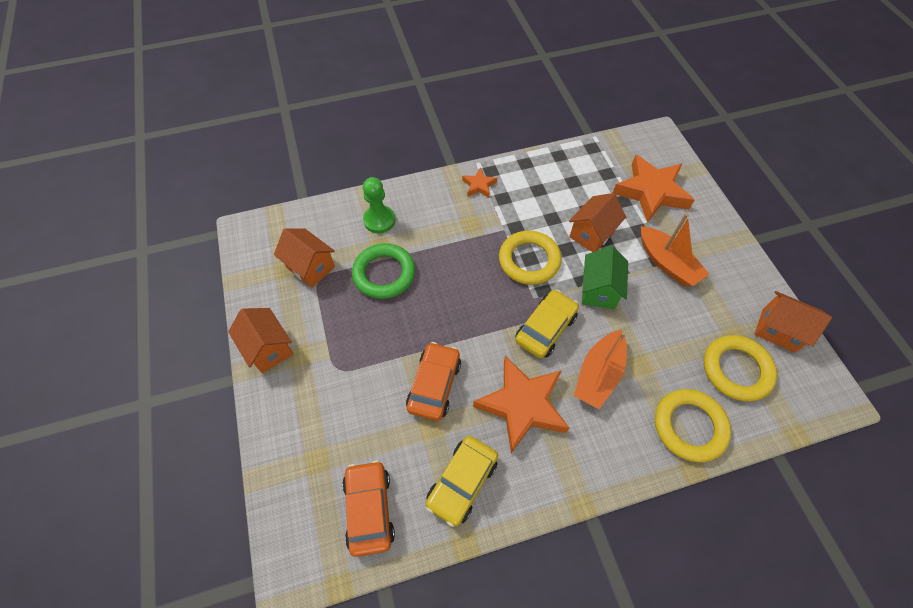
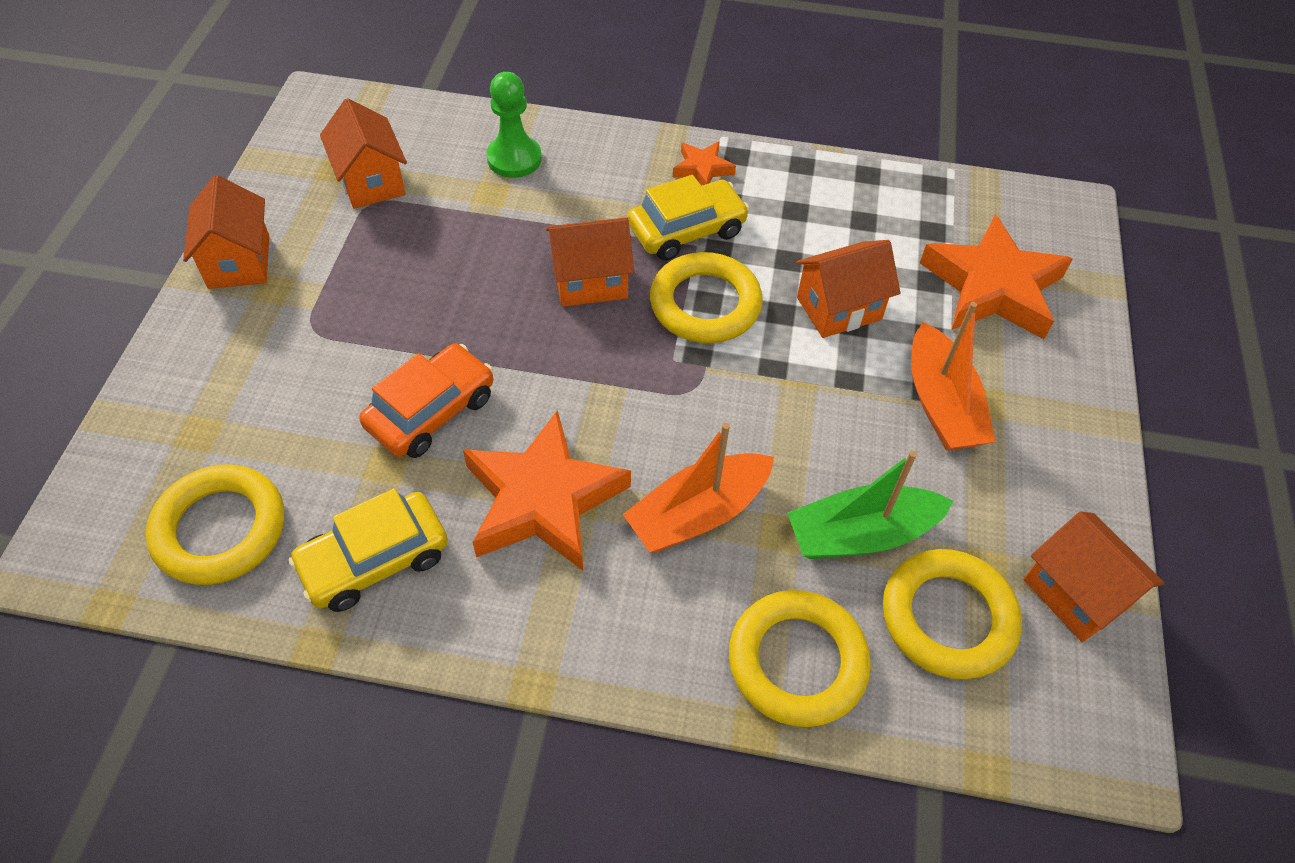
camera: 25 degrees right, 5 degrees down
orange car [342,460,395,557] -> yellow ring [146,464,284,585]
green ring [352,243,415,299] -> none
yellow car [515,290,579,358] -> yellow car moved to [628,175,749,261]
green house [582,246,628,309] -> none
none -> orange house [546,217,634,307]
none -> green boat [787,451,954,559]

